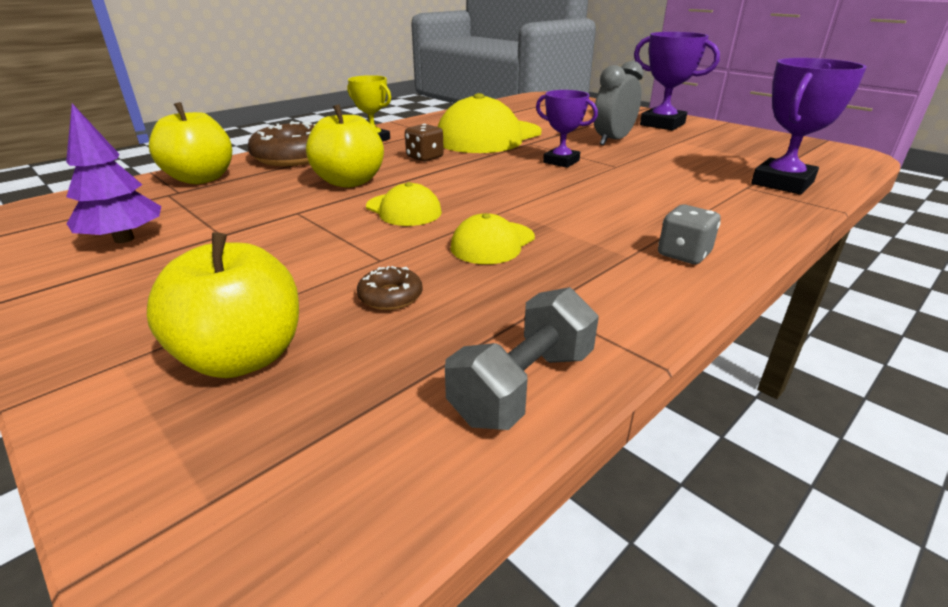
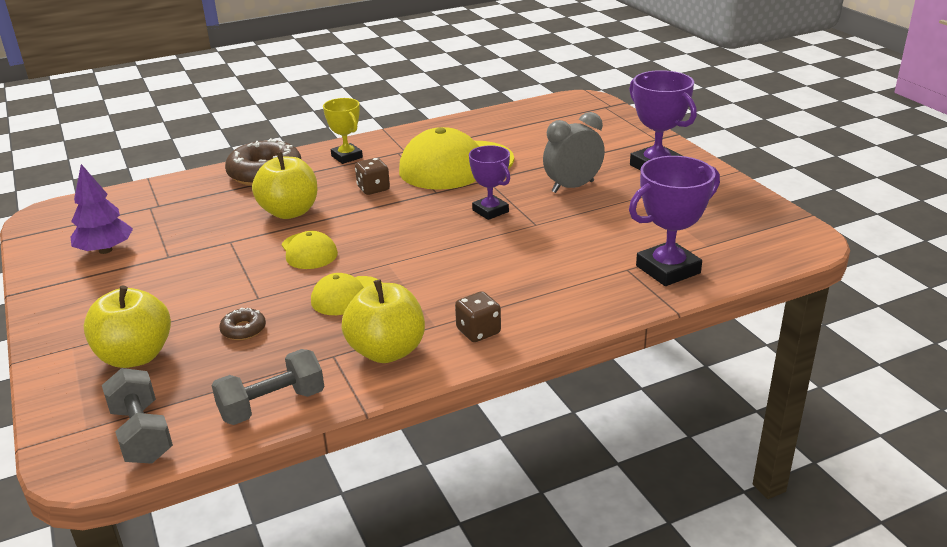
camera: 20 degrees right, 0 degrees up
yellow apple [149,102,232,184] -> yellow apple moved to [342,280,425,363]
grey dice [658,205,721,264] -> brown dice [455,291,501,342]
none -> grey dumbbell [102,368,173,464]

